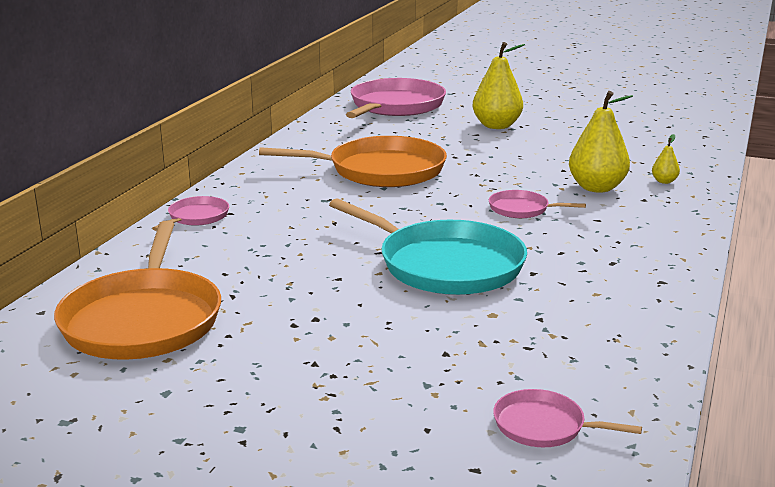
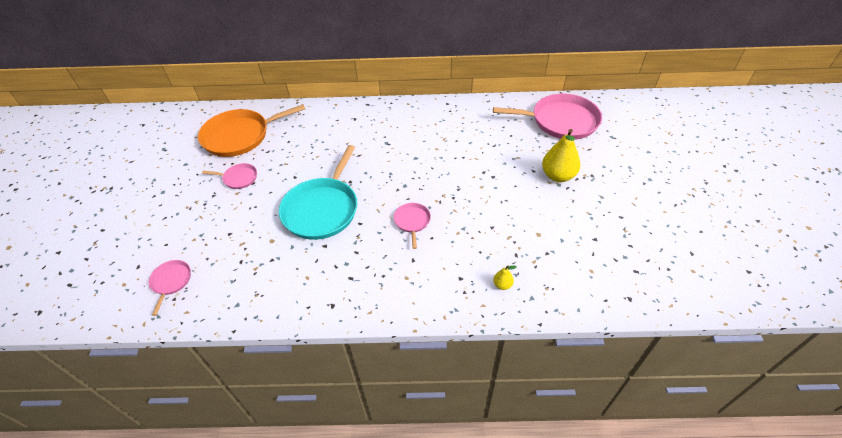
camera: 70 degrees right, 25 degrees up
pink pan [152,196,229,231] -> pink pan moved to [202,163,257,189]
orange pan [259,136,447,187] -> none
yellow pear [569,91,633,193] -> none

